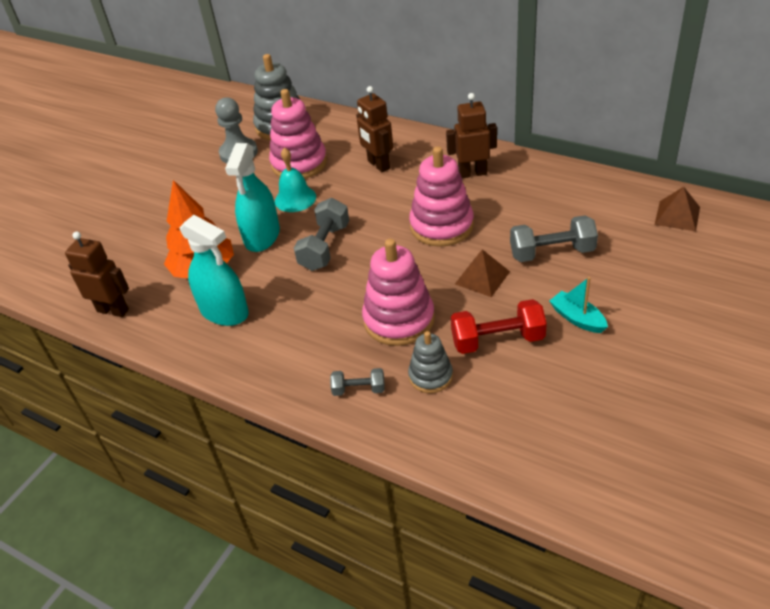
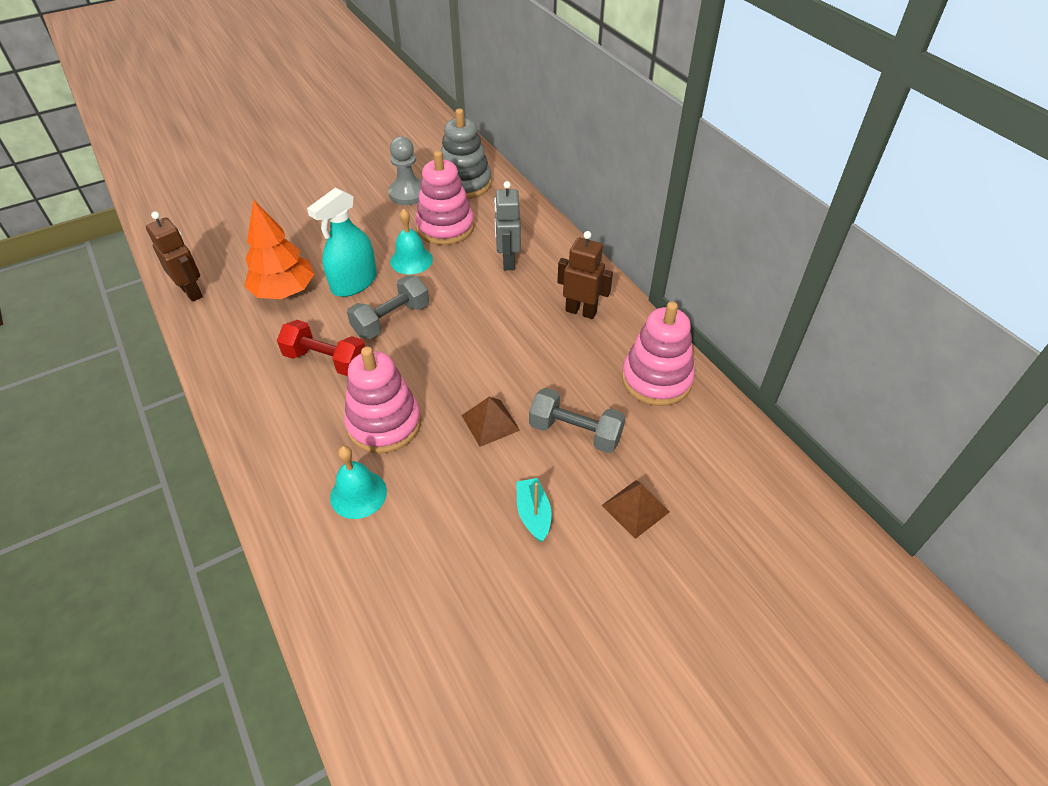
camera: 25 degrees right, 5 degrees up
turquoise spray bottle [179,215,249,326] -> none
grey dumbbell [330,368,385,396] -> none
brown robot [356,86,393,172] -> grey robot [494,181,521,270]
grey stacking toy [408,331,453,393] -> turquoise bell [330,446,387,519]
pink stacking toy [409,146,474,247] -> pink stacking toy moved to [622,301,695,406]
red dumbbell [451,299,547,354] -> red dumbbell moved to [277,320,365,376]
brown pyramid [655,187,700,231] -> brown pyramid moved to [602,480,670,539]

